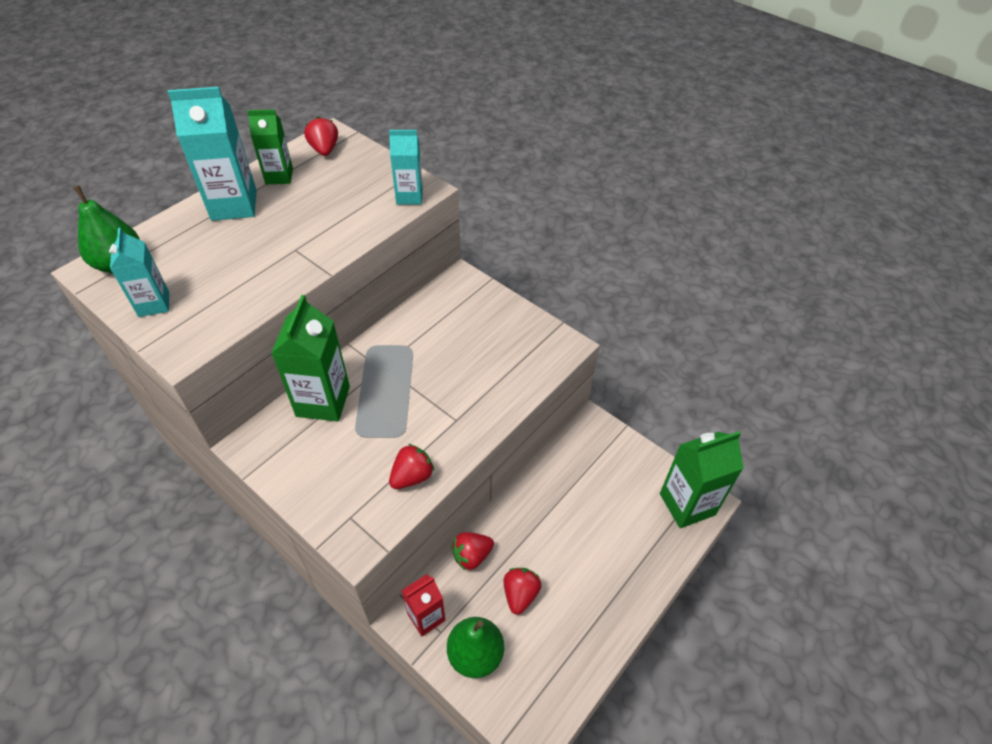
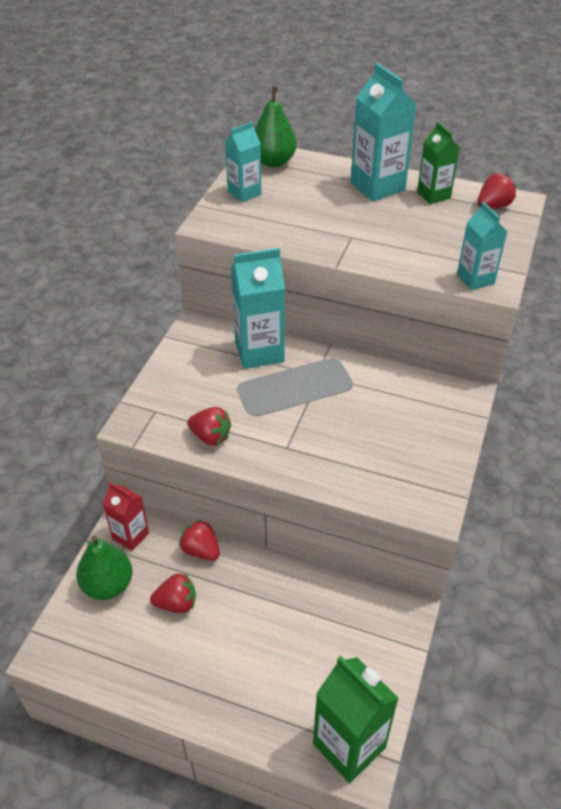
camera: 70 degrees right, 5 degrees down
green carton [271,295,350,421] -> turquoise carton [231,248,285,369]

